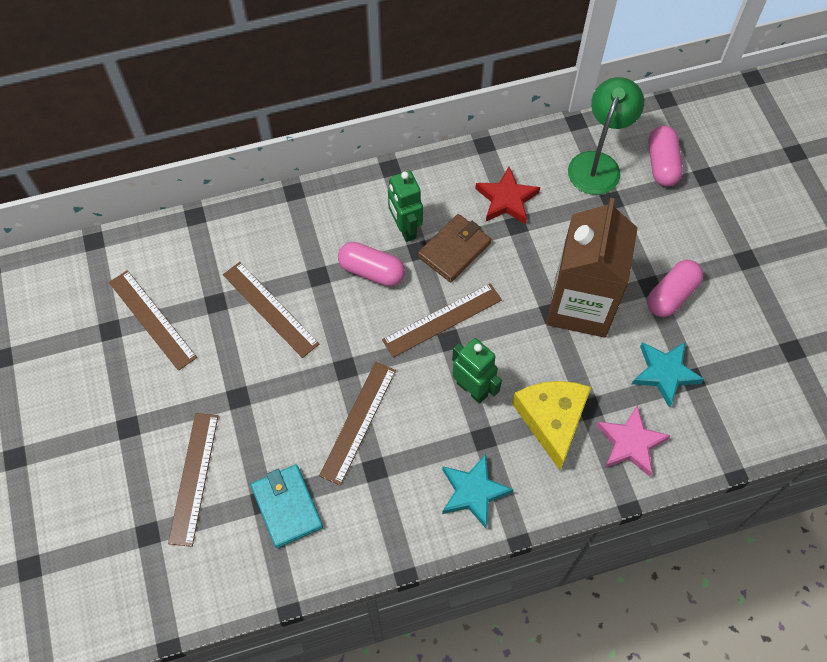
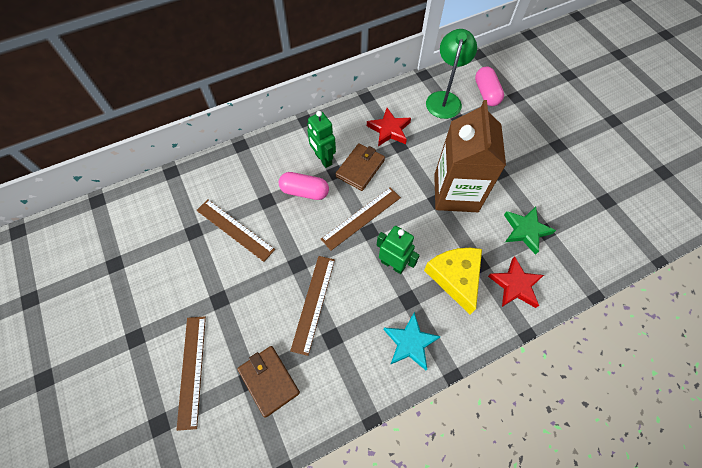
camera: 10 degrees left, 0 degrees up
brown ruler [109,270,197,371] -> none
turquoise wallet [251,465,323,548] -> brown wallet [237,346,300,418]
pink star [596,405,670,477] -> red star [488,257,544,308]
turquoise star [632,342,704,408] -> green star [504,206,556,255]
pink capsule [647,260,703,317] -> none

